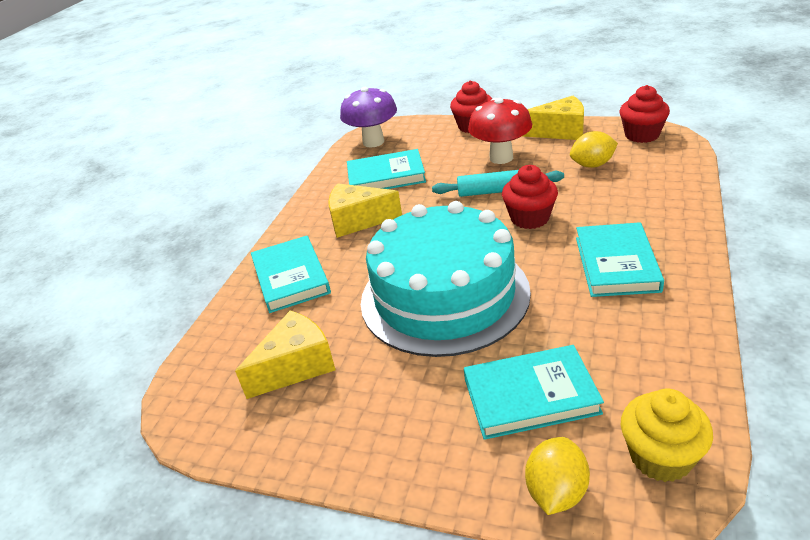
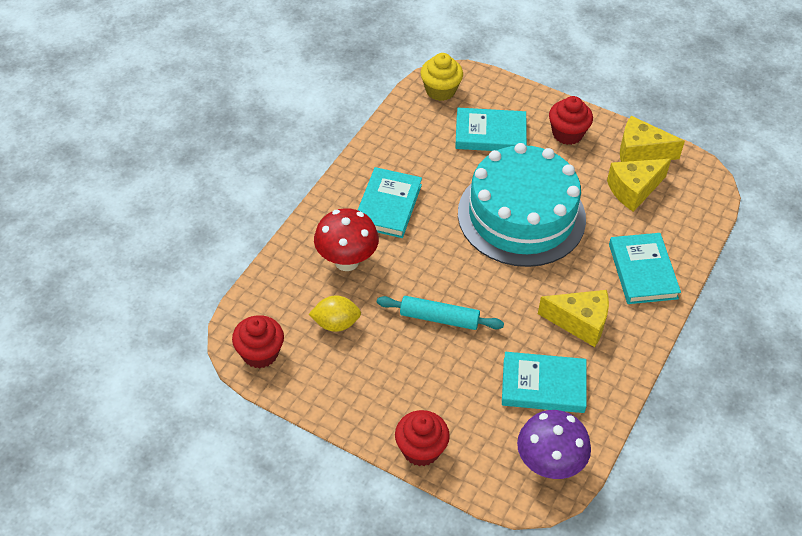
camera: 175 degrees left, 15 degrees up
red mushroom [468,98,532,164] -> red mushroom moved to [314,208,379,271]
red cupcake [502,165,558,229] -> red cupcake moved to [549,96,593,145]
yellow cheese [523,96,584,140] -> yellow cheese moved to [620,116,685,162]
yellow lemon [525,437,590,515] -> none

